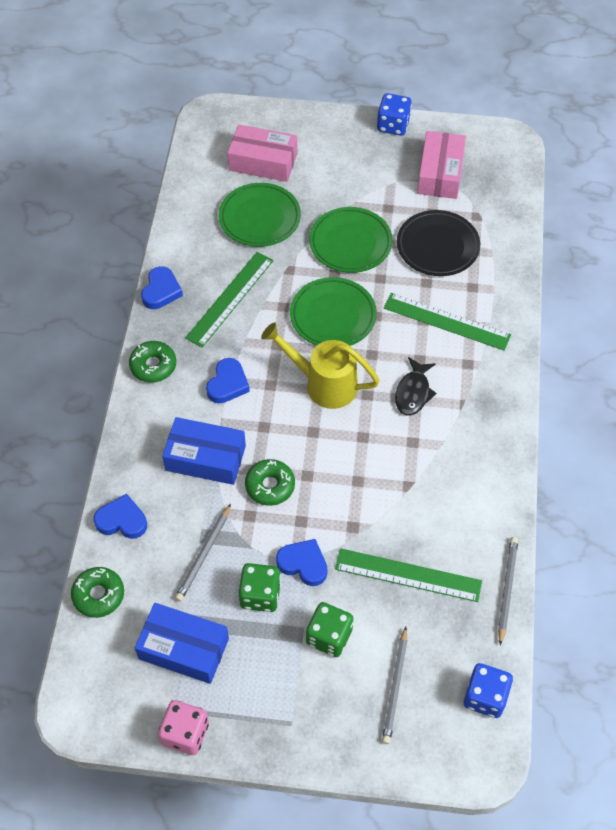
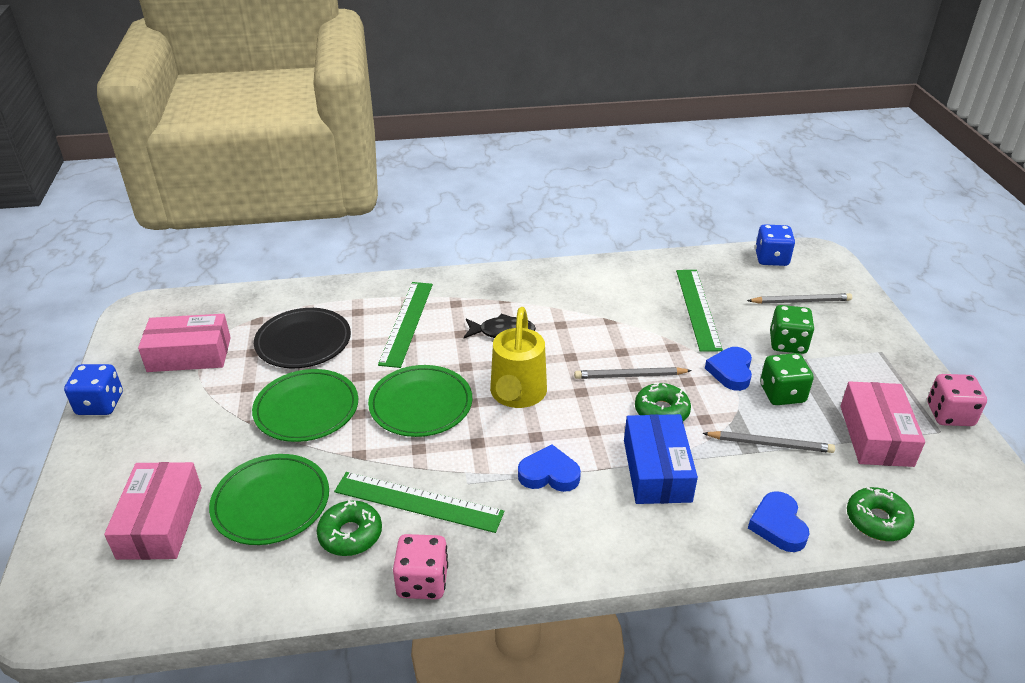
camera: 105 degrees left, 20 degrees down
green donut [129,341,176,383] -> green donut moved to [317,500,382,556]
blue box [135,603,229,684] -> pink box [841,381,925,467]
blue heart [141,266,183,309] -> pink dice [393,534,448,600]
grey pencil [498,537,518,646] -> grey pencil moved to [574,367,692,379]

